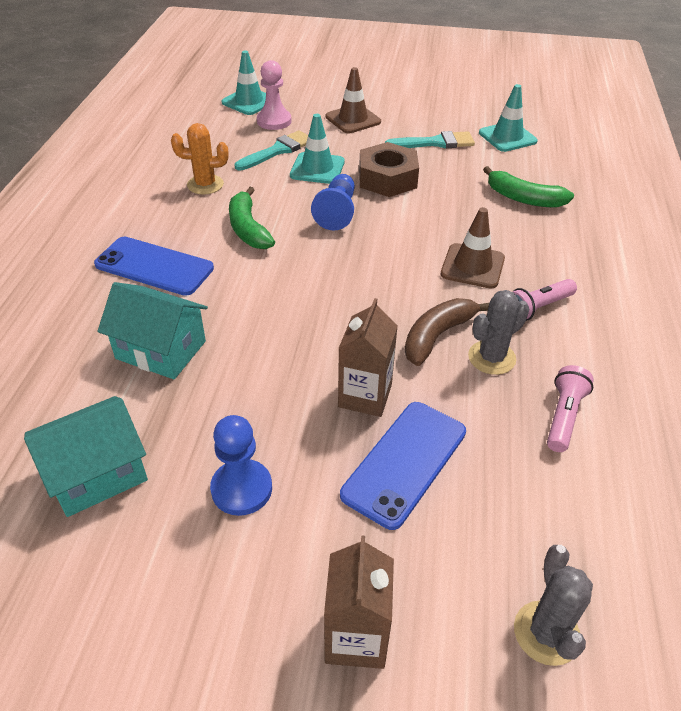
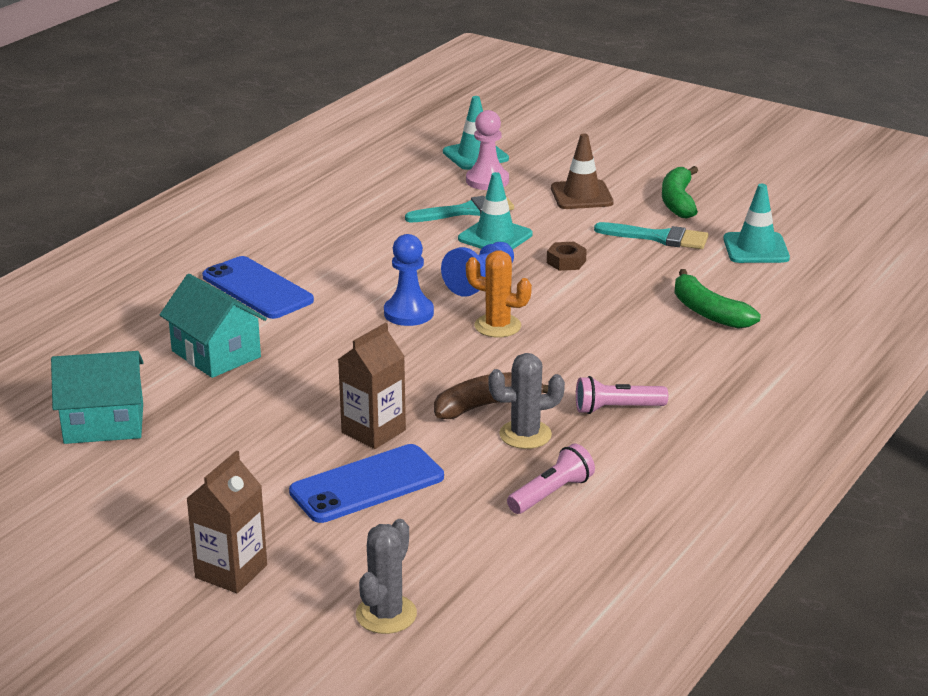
camera: 25 degrees right, 15 degrees down
orange cactus [171,123,229,195] -> orange cactus moved to [466,250,532,337]
blue pawn [210,415,272,516] -> blue pawn moved to [384,234,434,326]
green banana [229,187,275,249] -> green banana moved to [662,166,698,219]
brown nut [359,142,419,197] -> brown nut [547,242,587,271], size x0.50
brown traffic cone [441,207,505,289] -> none

